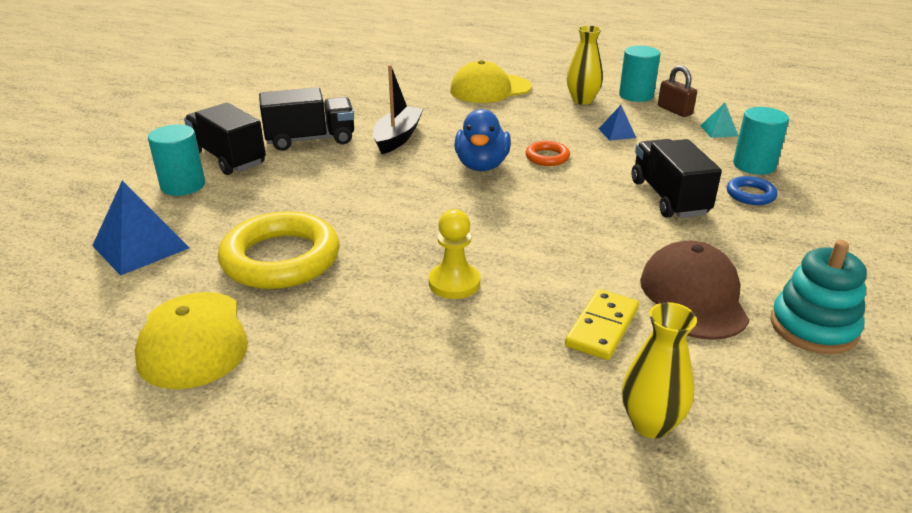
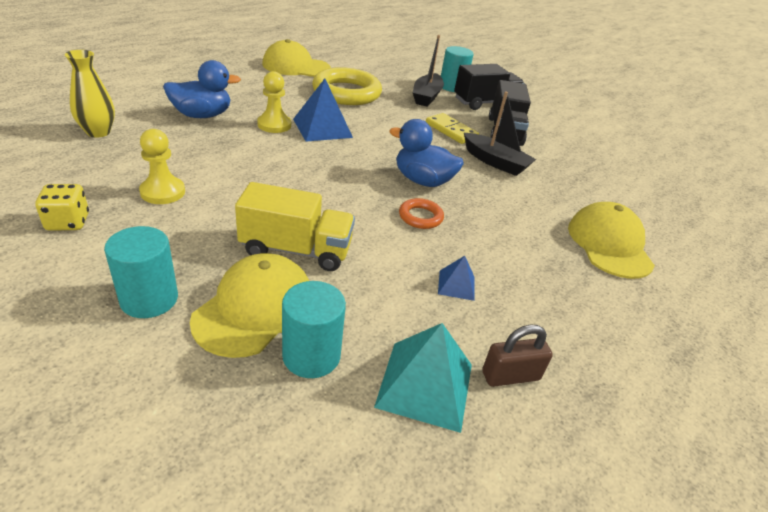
camera: 105 degrees right, 5 degrees up
blue pyramid [92,180,189,276] -> blue pyramid moved to [293,79,353,142]
yellow domino [565,289,639,360] -> yellow domino moved to [426,113,479,144]
yellow vase [567,25,603,104] -> none
turquoise cylinder [619,46,661,102] -> turquoise cylinder moved to [104,226,178,318]
black truck [632,139,722,218] -> yellow truck [235,182,355,271]
brown cap [640,241,749,340] -> yellow pawn [139,129,185,204]
turquoise pyramid [700,103,738,138] -> turquoise pyramid [374,323,472,433], size x1.90
blue ring [727,176,778,205] -> yellow cap [190,253,309,358]
turquoise stacking toy [771,240,867,354] -> yellow dice [35,184,89,231]
none -> blue duck [163,60,241,118]
none -> black boat [413,35,444,106]

